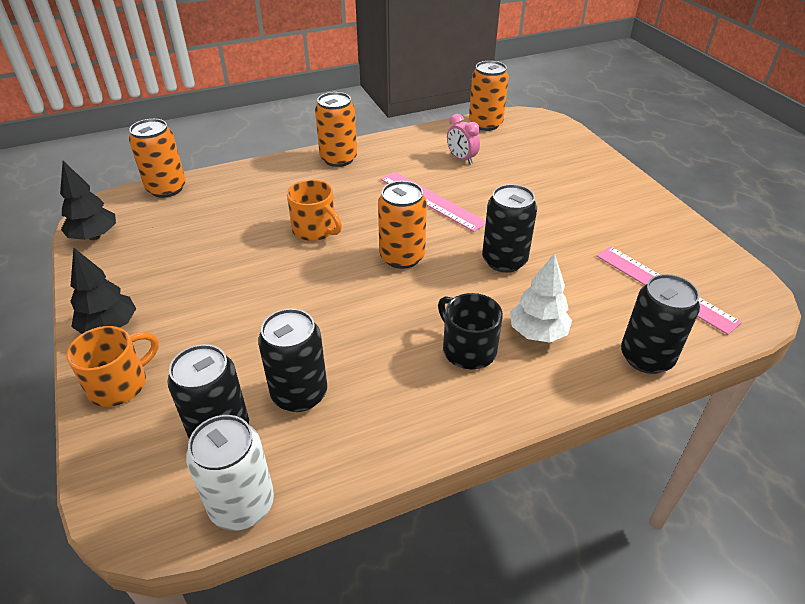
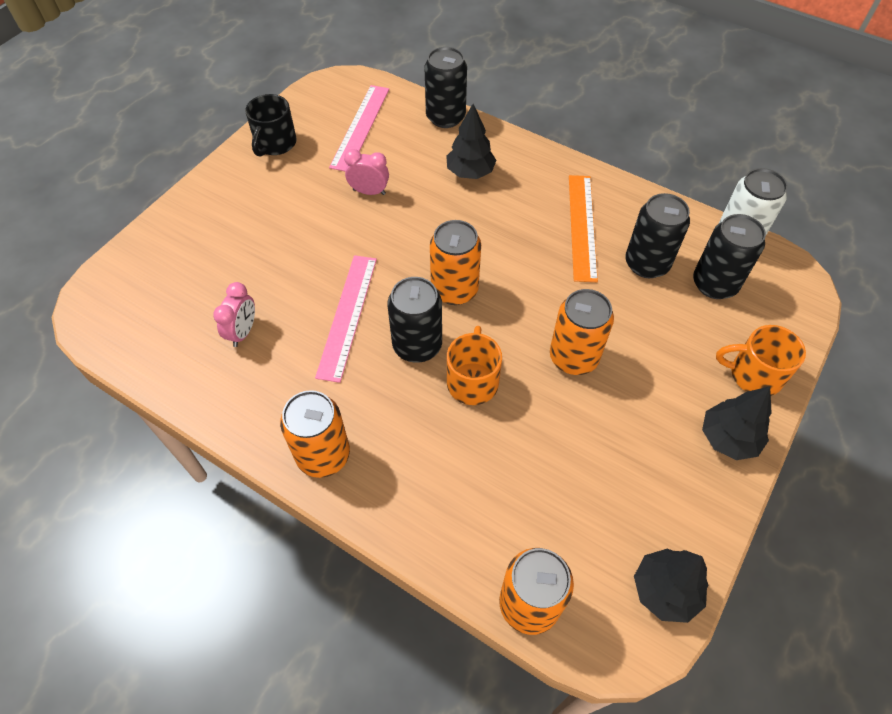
camera: 125 degrees left, 15 degrees up
black mug [438,293,503,369] -> black mug moved to [245,94,297,157]
orange can [469,61,509,131] -> orange can moved to [550,289,614,375]
black can [482,184,537,273] -> black can moved to [387,277,442,363]
white tree [510,253,572,342] -> black tree [446,104,496,179]
none -> pink clock [344,149,389,195]
none -> orange ruler [569,175,598,282]

